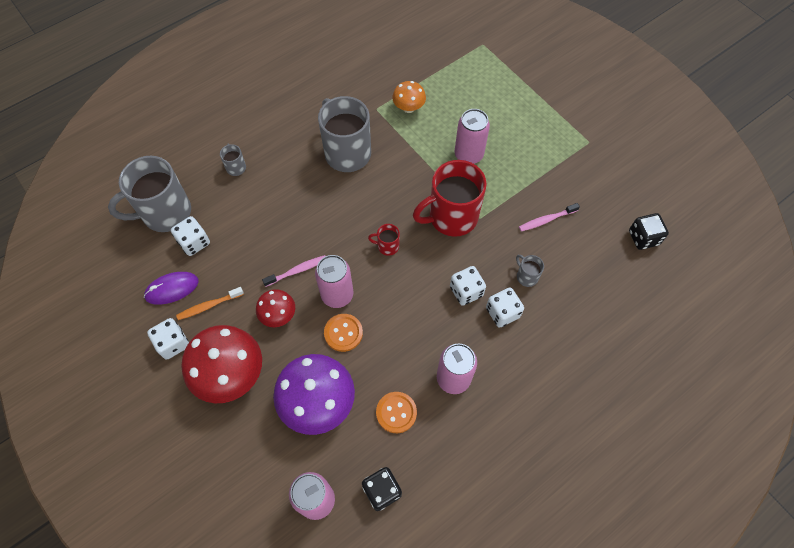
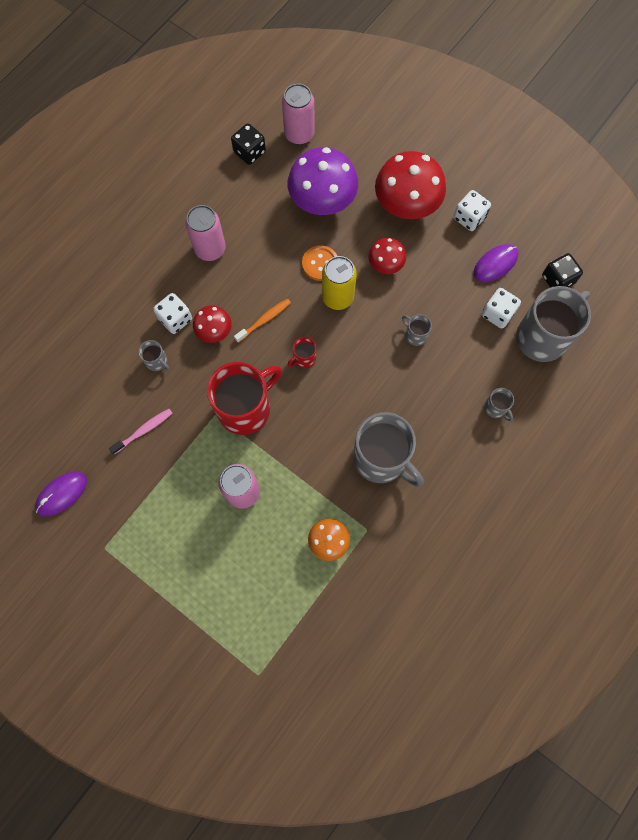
camera: 165 degrees right, 10 degrees up
orange toothbrush [176,287,244,320] -> orange toothbrush moved to [234,298,291,343]
pink toothbrush [262,255,325,287] -> none
pink can [315,255,354,308] -> yellow can [322,256,357,310]
red mug [368,224,400,256] -> red mug turned 150 degrees clockwise [288,337,316,368]
orange button [376,392,417,433] -> none
white dice [450,266,486,306] -> red mushroom [193,305,232,343]
black dice [629,213,669,250] -> black dice moved to [542,253,583,288]
none -> purple mouse [35,472,87,516]
none -> grey mug [402,314,432,346]

